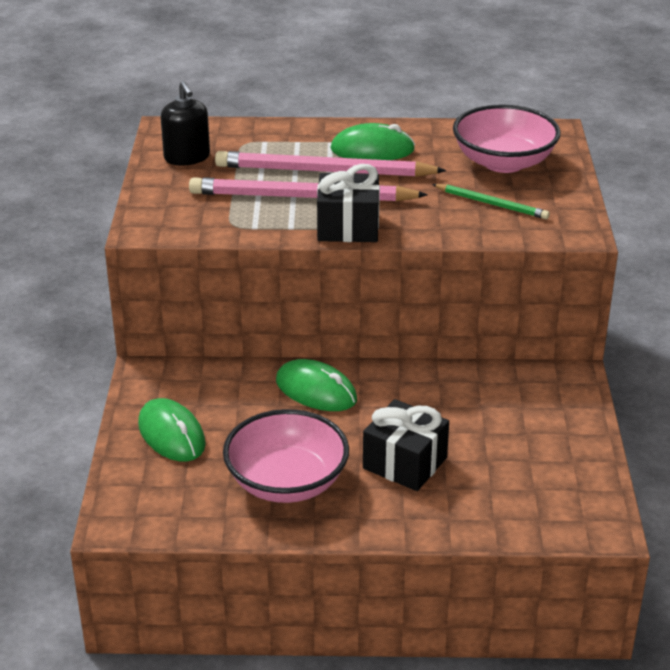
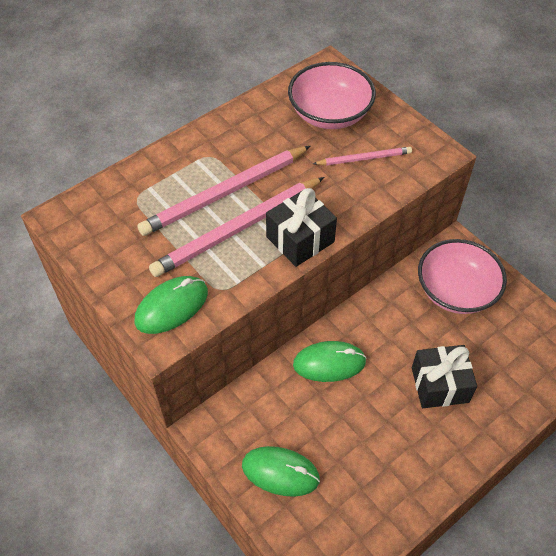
camera: 40 degrees left, 20 degrees up
black soap dispenser [161,81,210,166] -> none
pink bowl [223,409,349,503] -> pink bowl moved to [418,239,507,314]
green mouse [330,123,415,160] -> green mouse moved to [134,276,208,334]
green pencil [432,184,550,219] -> pink pencil [313,147,412,166]

